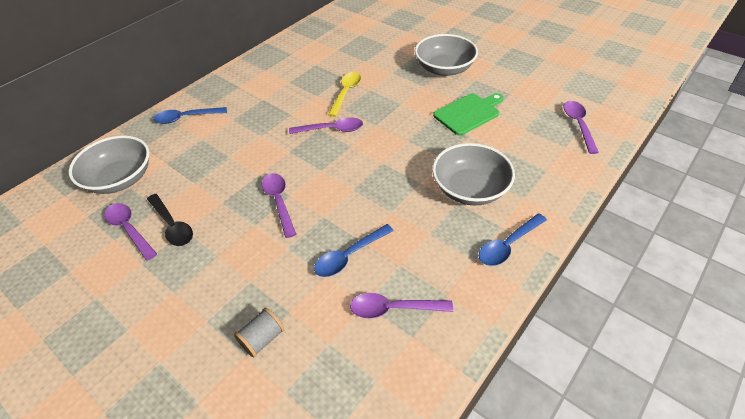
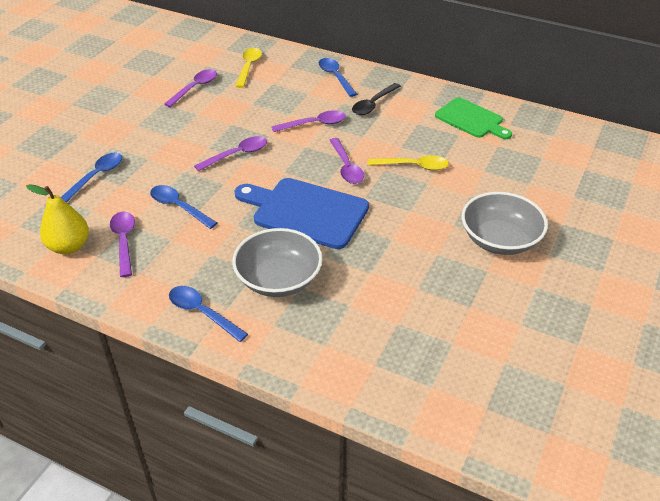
camera: 75 degrees right, 5 degrees down
grey bowl [69,136,150,194] -> yellow spoon [236,48,262,88]
black spoon [147,194,193,246] -> black spoon moved to [352,83,401,115]
grey spool [234,308,285,358] -> blue spoon [61,153,122,203]
green cutting board [433,93,504,135] -> green cutting board moved to [435,97,512,139]
purple spoon [563,101,599,154] -> purple spoon moved to [272,110,346,132]
none -> yellow pear [26,184,89,254]
none -> blue cutting board [235,178,369,249]

